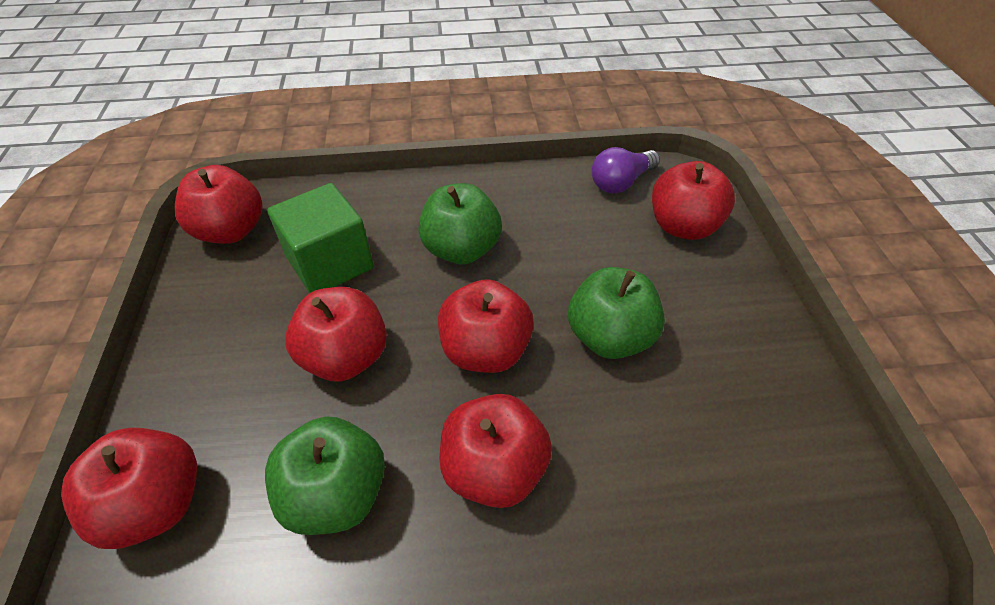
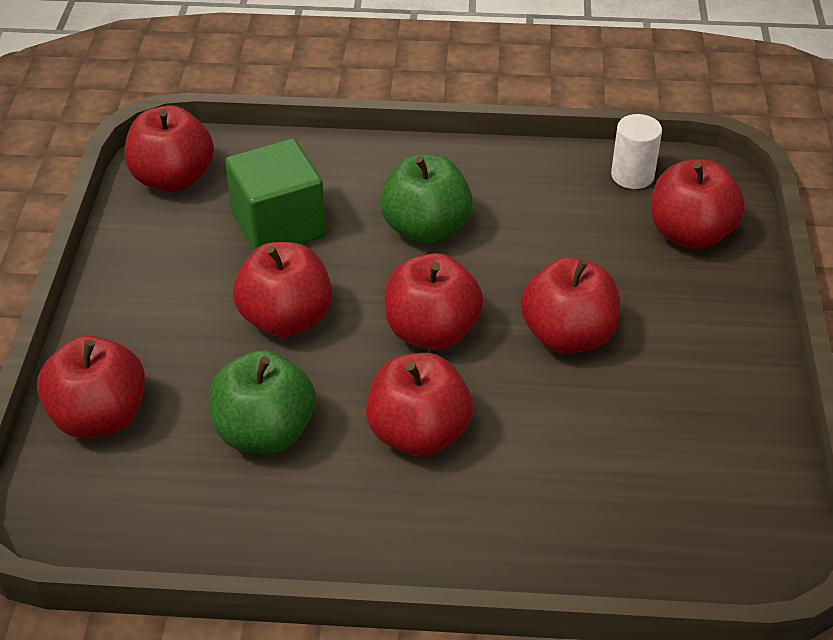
camera: 10 degrees right, 5 degrees down
green apple [568,267,665,359] -> red apple [520,257,620,354]
purple light bulb [592,147,660,193] -> white cylinder [611,114,662,189]

